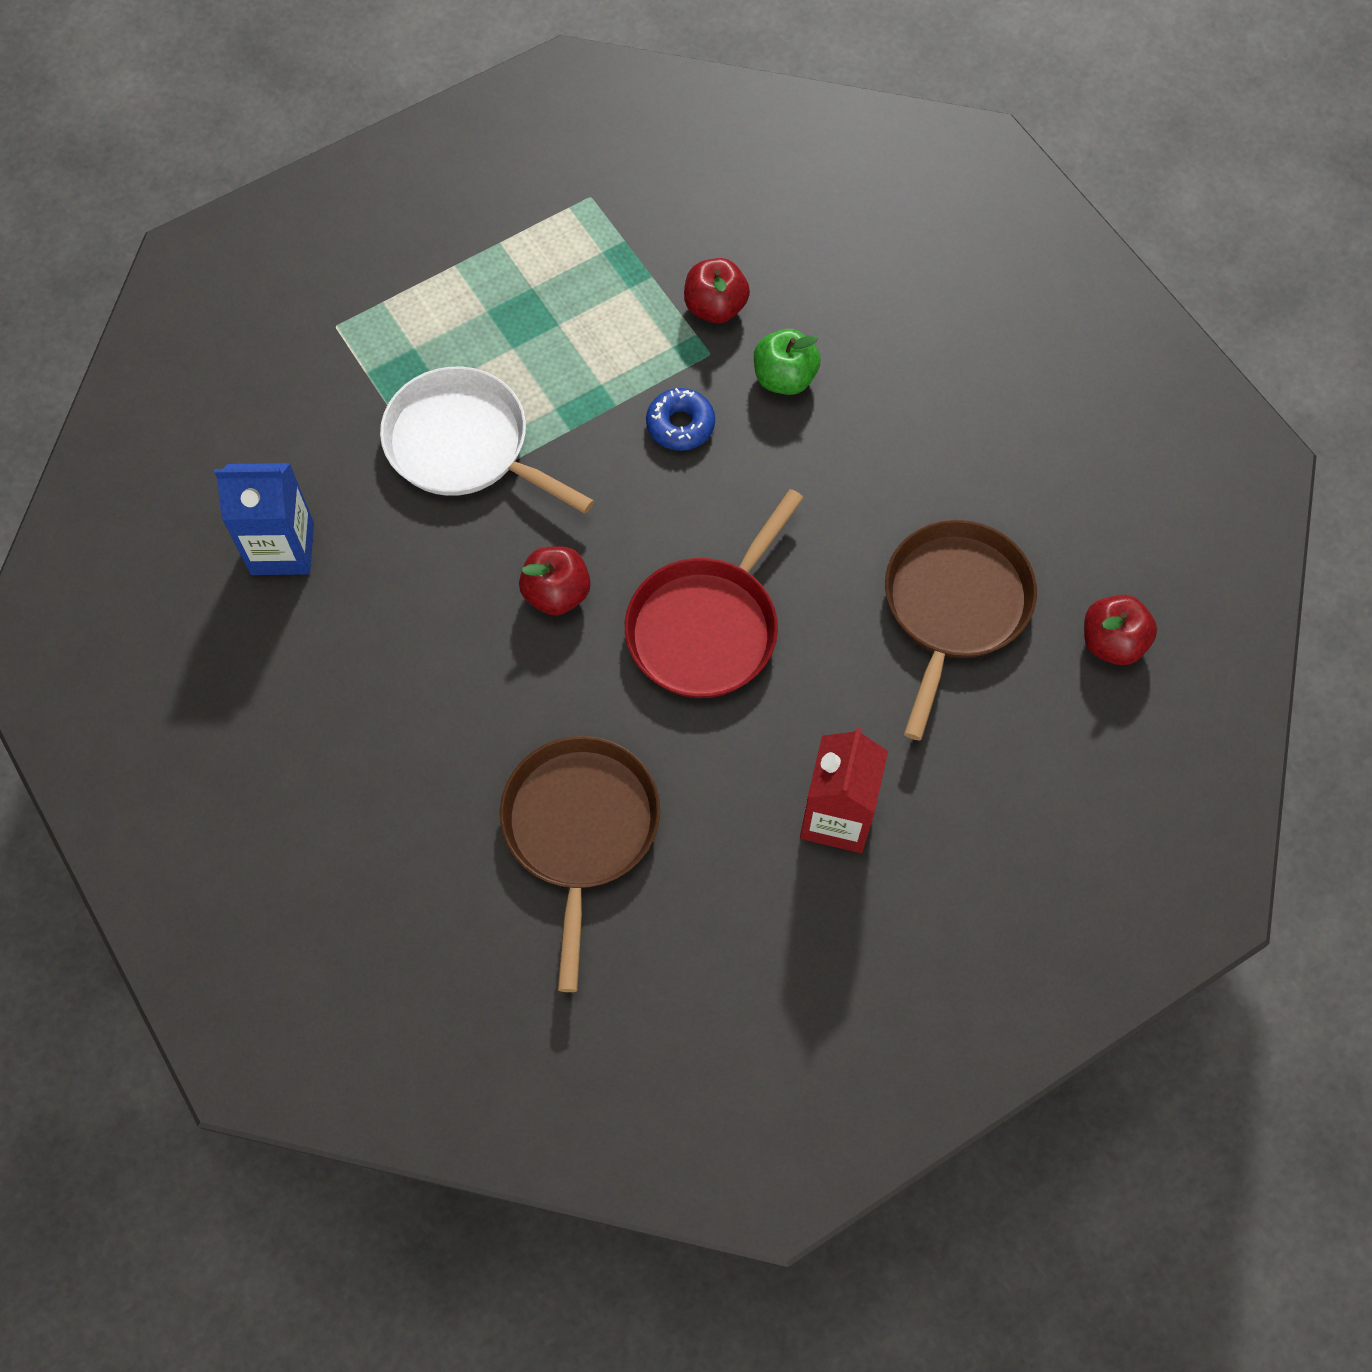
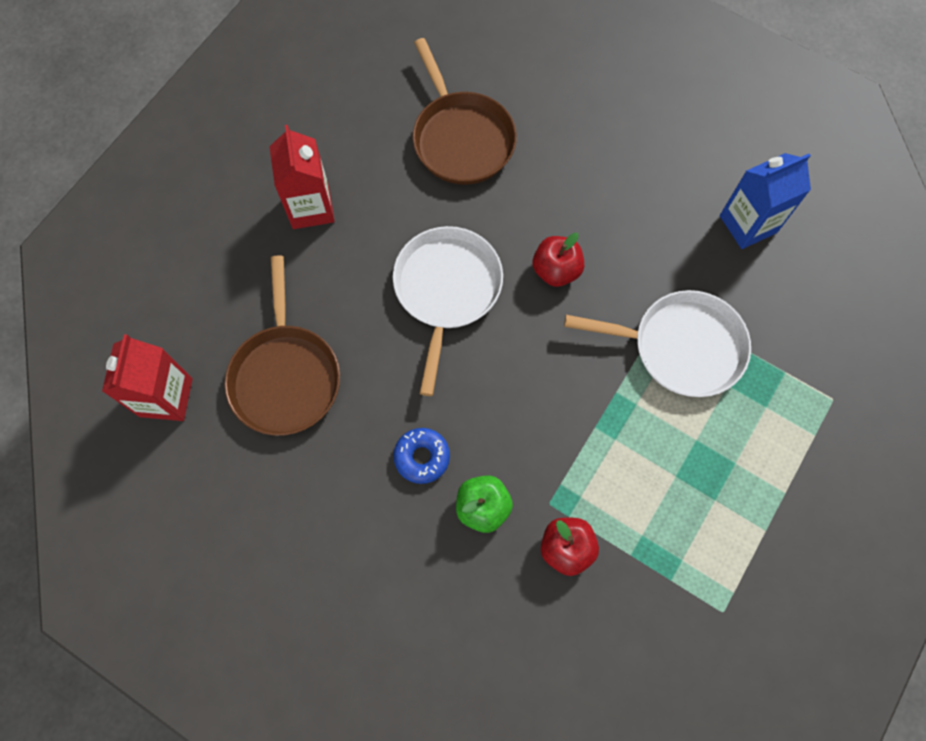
camera: 155 degrees right, 5 degrees up
red pan [625,489,804,698] -> white pan [393,226,503,396]
blue donut [646,388,715,451] -> blue donut moved to [393,428,450,484]
red apple [1084,595,1157,665] -> red carton [102,334,193,421]

